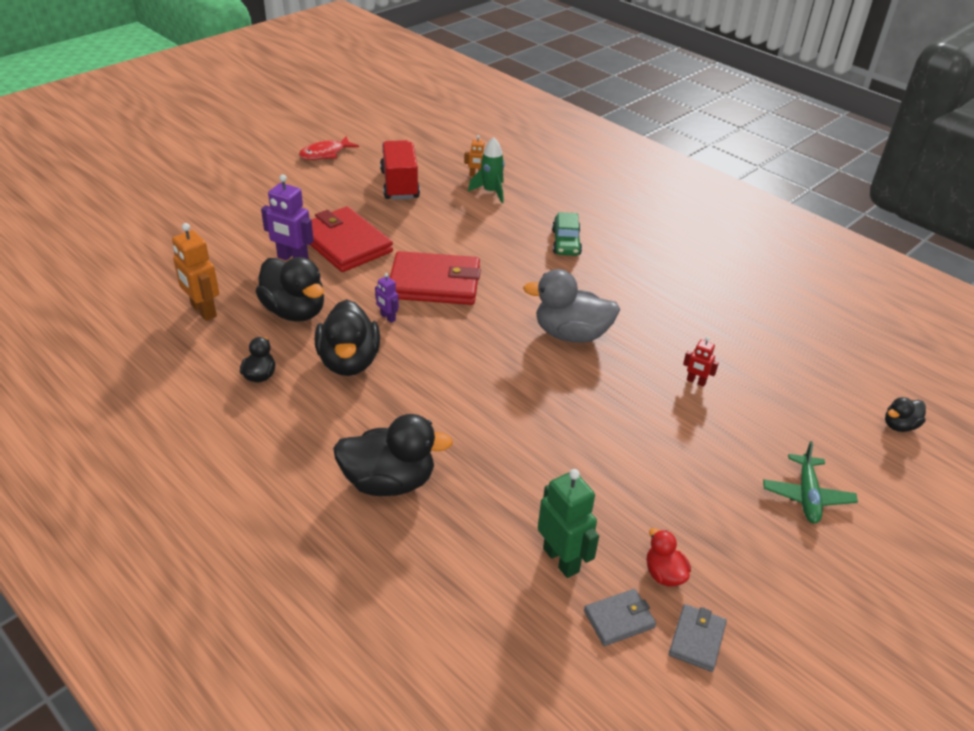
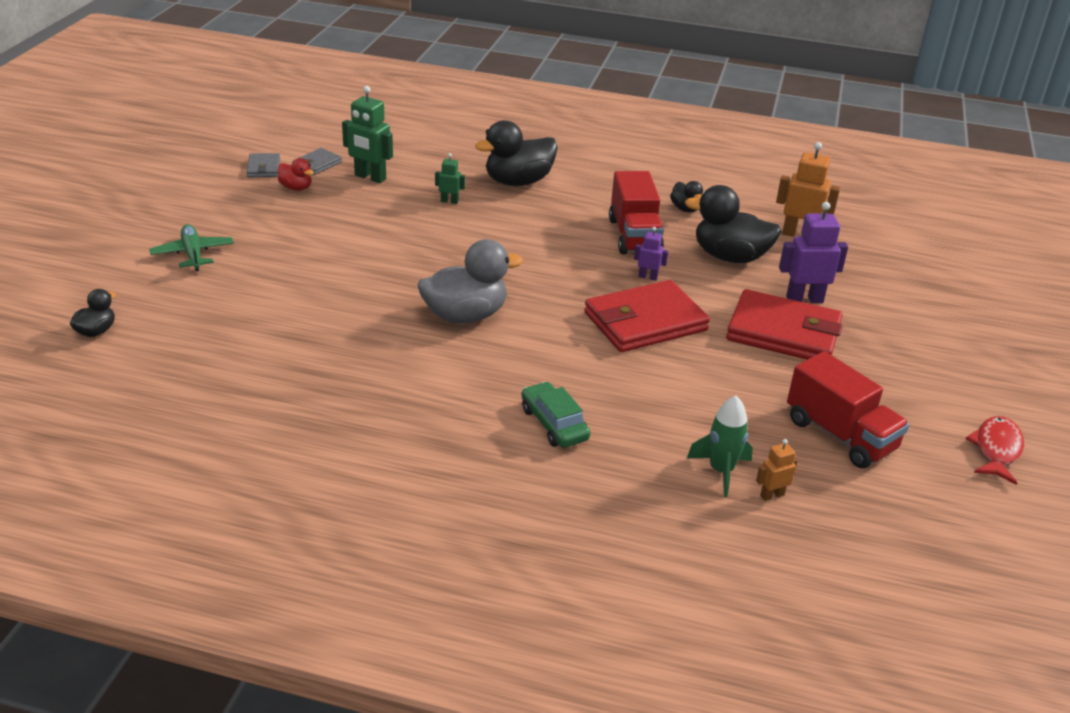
camera: 150 degrees right, 5 degrees down
black duck [315,299,380,376] -> red truck [609,171,664,254]
red robot [683,337,719,387] -> none
none -> green robot [435,153,465,204]

